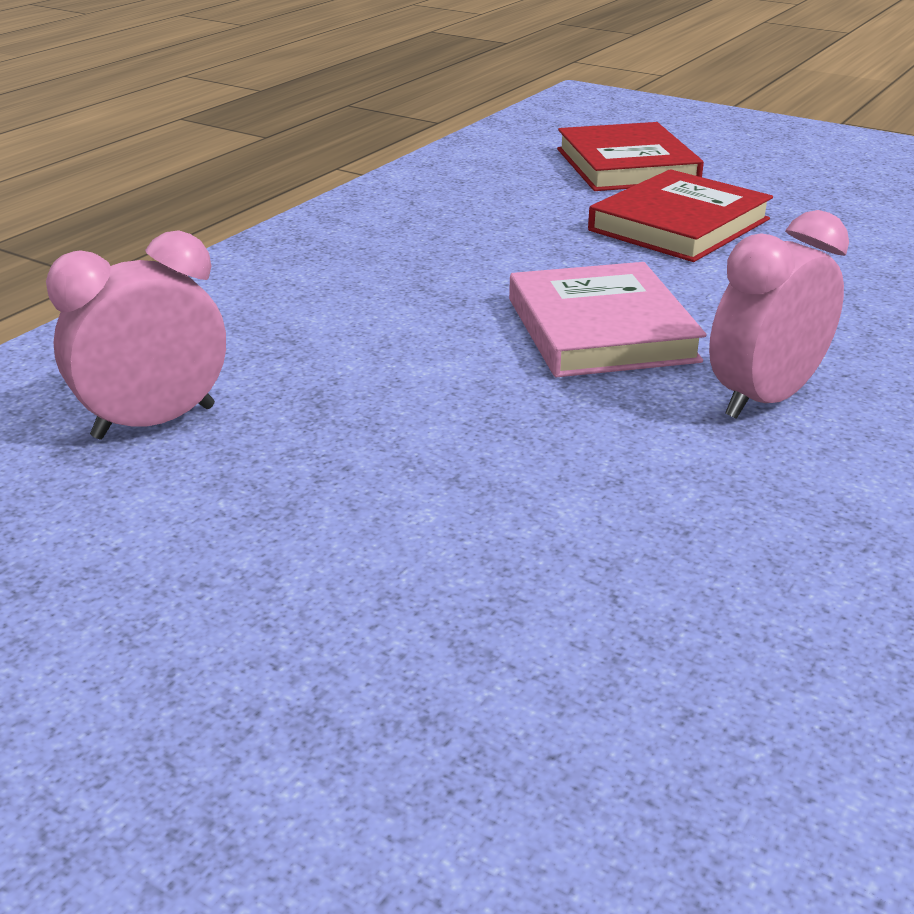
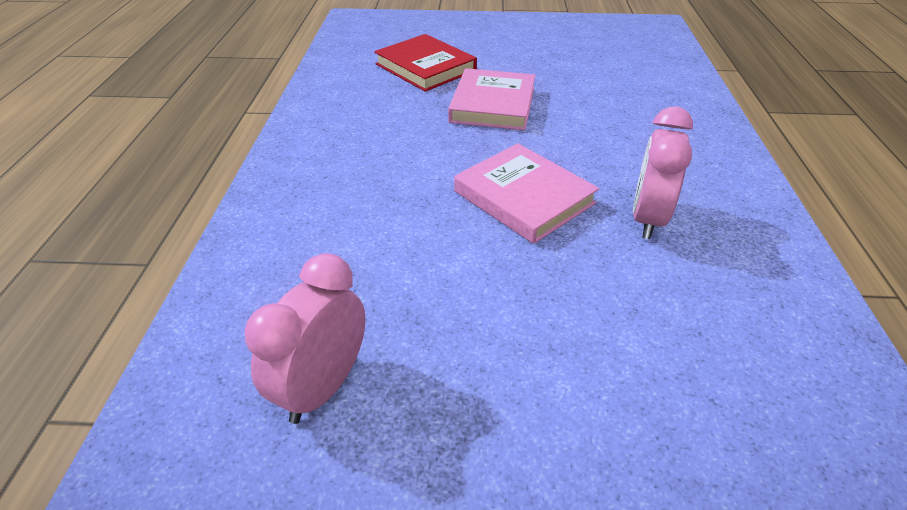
camera: 30 degrees left, 10 degrees up
red book [588,169,773,262] -> pink book [448,68,535,130]

